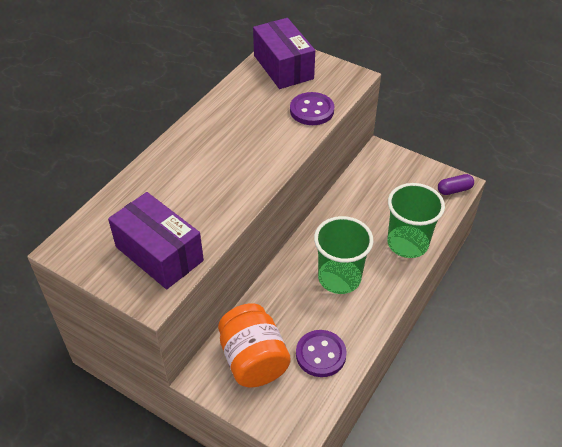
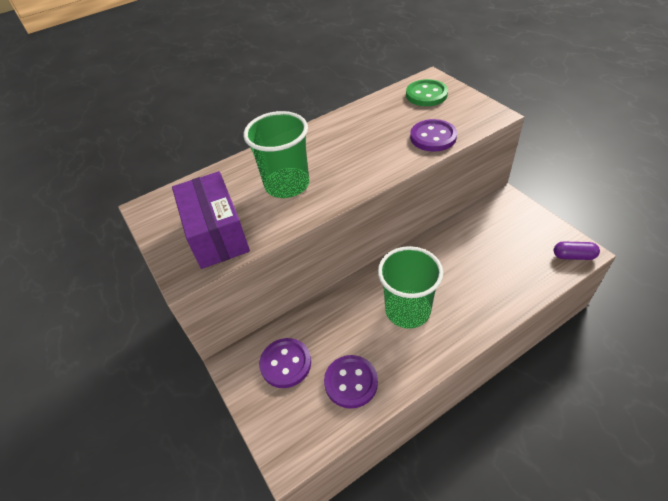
camera: 30 degrees right, 0 degrees up
orange jar [218,303,291,388] -> purple button [259,338,311,388]
purple box [253,18,315,89] -> green button [406,79,448,106]
green cup [387,183,445,258] -> green cup moved to [244,111,309,198]

